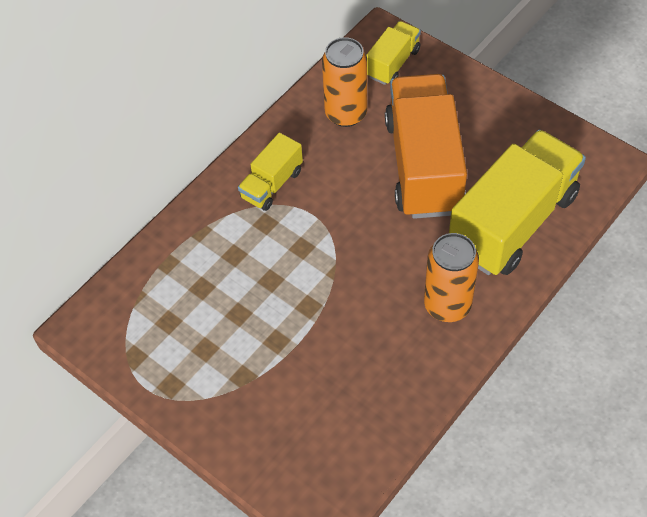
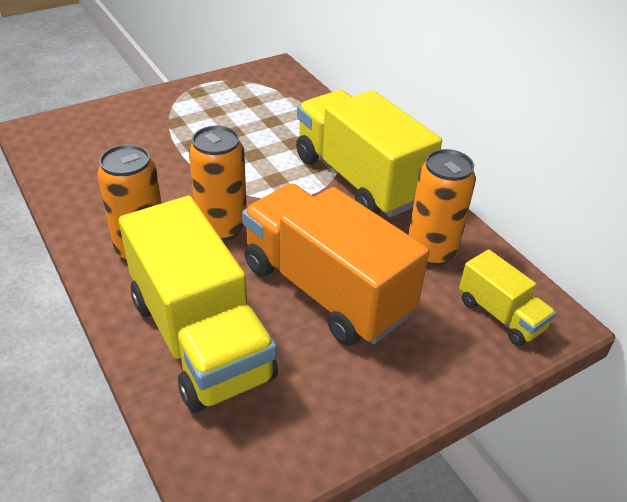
camera: 105 degrees right, 15 degrees down
yellow truck [238,133,303,211] -> yellow truck [296,90,442,217], size x2.03
orange truck [385,74,467,219] -> orange truck turned 150 degrees counterclockwise [242,183,429,346]
none -> orange can [189,125,247,241]

